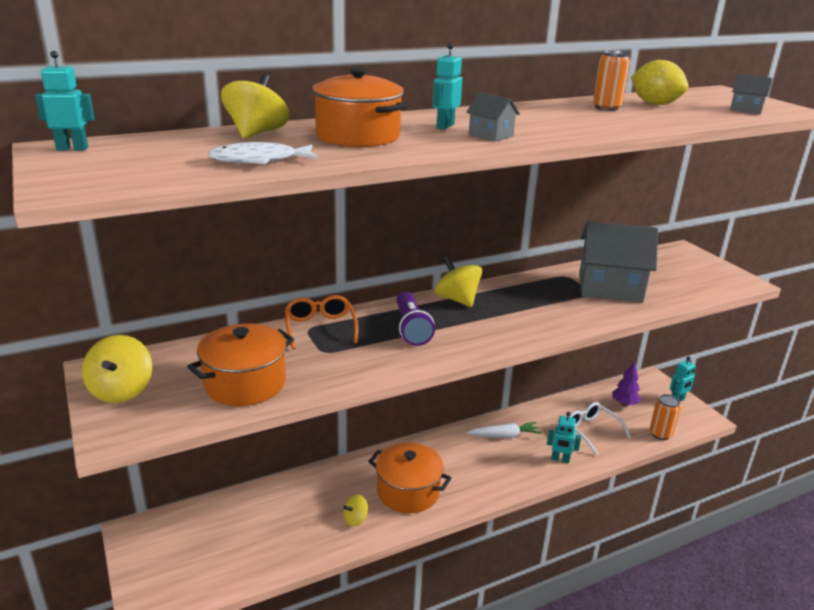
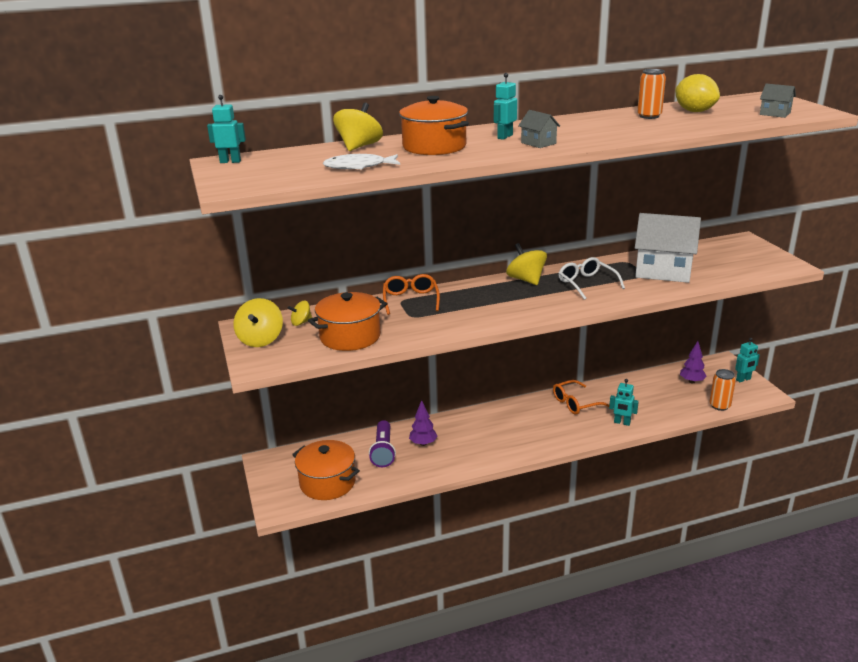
camera: 10 degrees right, 0 degrees up
yellow spinning top [343,495,368,527] -> yellow spinning top moved to [288,300,312,326]
orange pot [368,443,452,513] -> orange pot moved to [292,440,360,500]
purple flashlight [396,292,435,346] -> purple flashlight moved to [369,420,396,467]
white carrot [467,422,542,438] -> orange glasses [553,380,609,415]
white glasses [569,402,631,455] -> white glasses moved to [559,257,625,300]
grey house [579,221,658,303] -> white house [635,213,701,283]
none -> purple tree [409,400,437,446]

